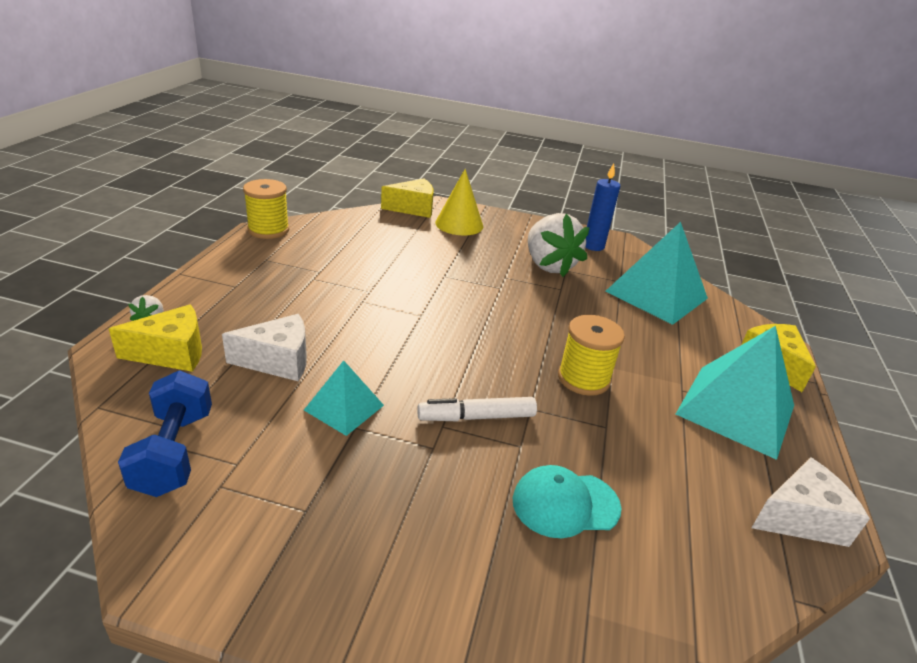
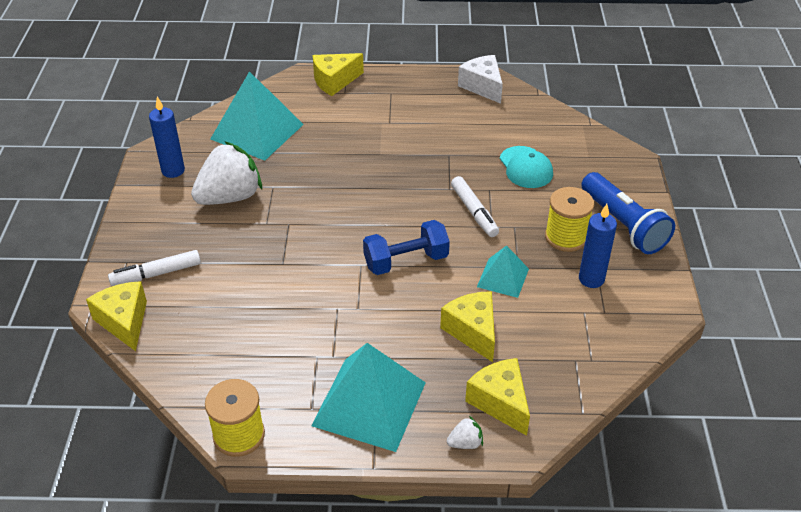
camera: 100 degrees left, 10 degrees up
blue dumbbell [118,371,212,497] -> blue dumbbell moved to [363,220,450,275]
white cheese [222,314,307,381] -> yellow cheese [440,291,495,362]
yellow cone [435,169,483,236] -> white marker [108,250,201,286]
yellow spool [558,315,625,396] -> yellow spool moved to [545,187,594,252]
turquoise pyramid [676,326,794,460] -> turquoise pyramid moved to [311,343,426,452]
none -> blue candle [579,204,617,288]
none -> blue flashlight [581,172,675,254]

